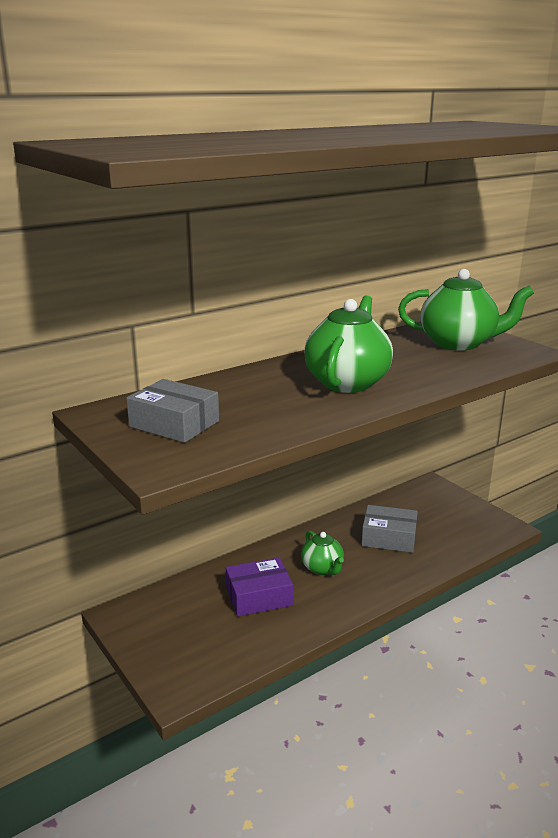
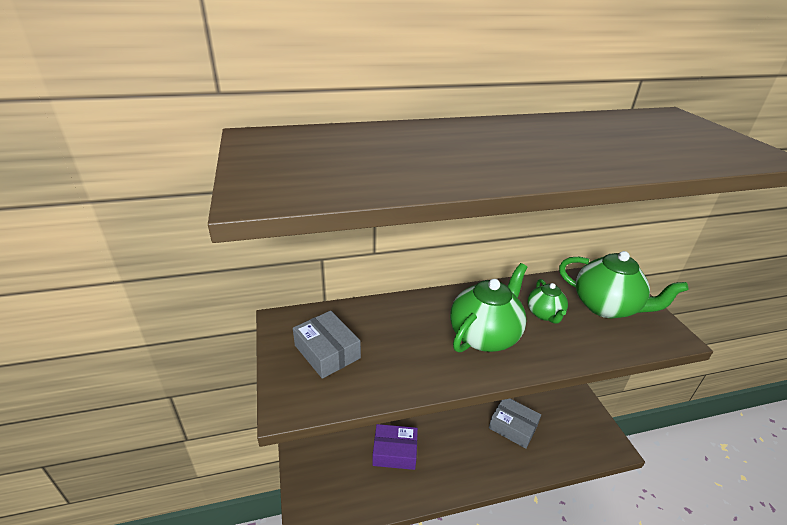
camera: 20 degrees right, 10 degrees up
green teapot [301,531,344,575] -> green teapot moved to [528,279,568,324]

